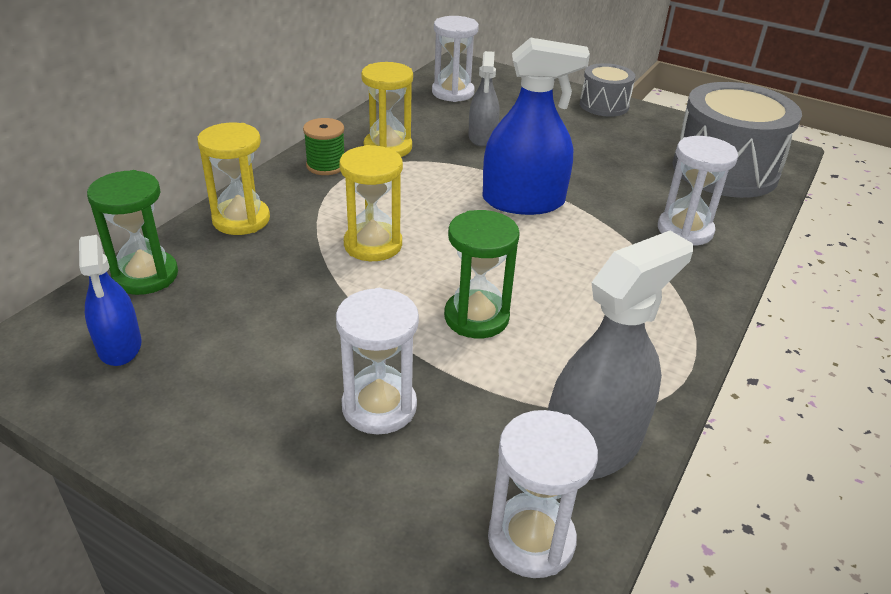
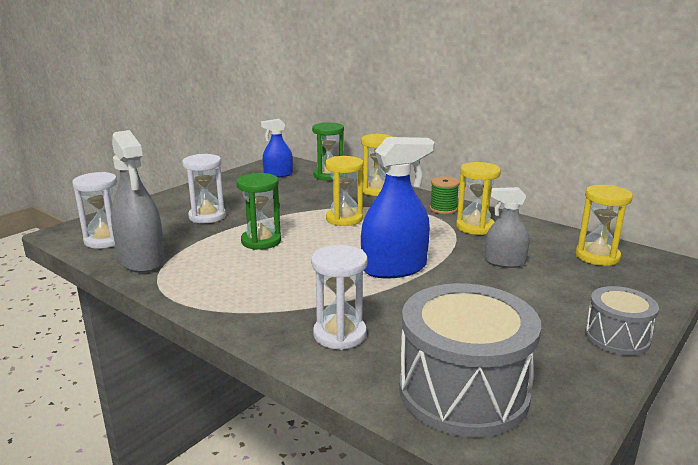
camera: 100 degrees right, 15 degrees down
white hourglass [432,16,479,102] -> yellow hourglass [576,185,633,266]
blue spray bottle [483,38,590,215] -> blue spray bottle turned 120 degrees counterclockwise [361,137,435,278]

